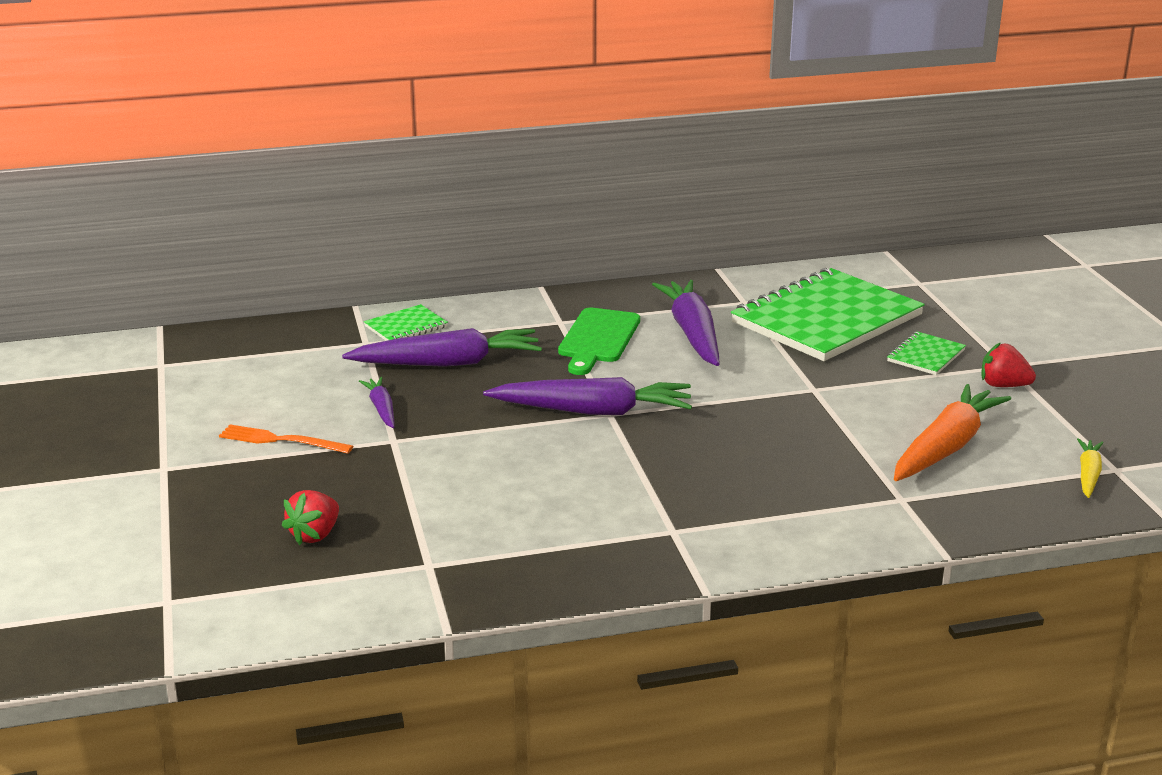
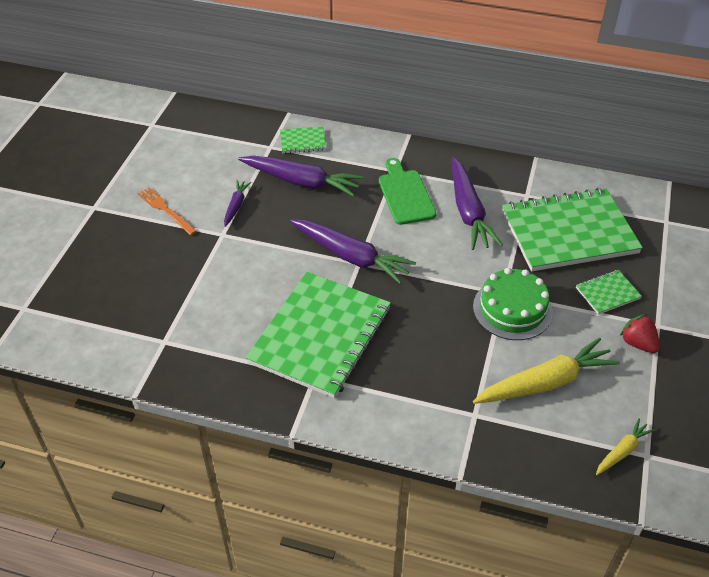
camera: 30 degrees right, 20 degrees up
red strawberry [282,490,339,545] -> none
green cutting board [558,308,640,375] -> green cutting board turned 120 degrees clockwise [379,158,436,225]
purple carrot [652,280,720,366] -> purple carrot turned 150 degrees clockwise [452,157,503,250]
orange carrot [894,384,1011,481] -> yellow carrot [473,337,620,404]
none -> green notebook [245,272,391,398]
none -> green cake [473,268,553,340]

